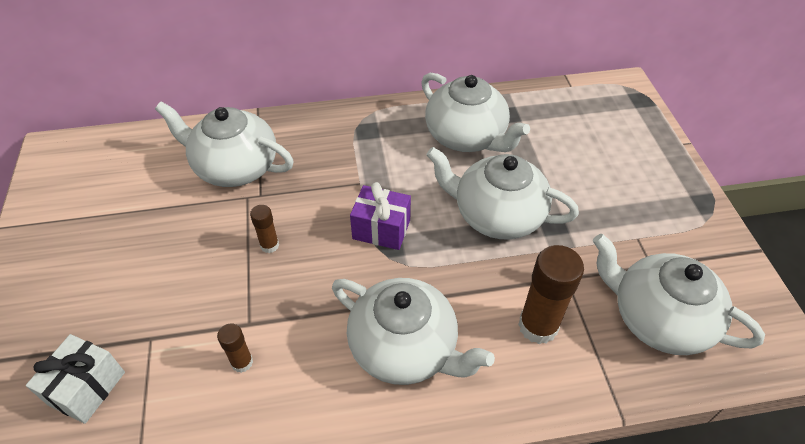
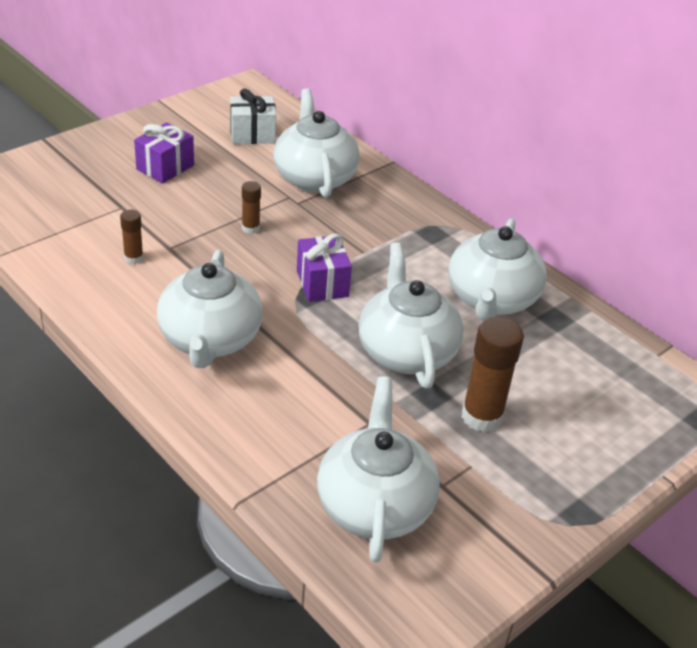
camera: 55 degrees right, 10 degrees down
white gift [26,334,125,424] -> white gift moved to [230,88,276,144]
brown glue stick [518,245,584,344] -> brown glue stick moved to [462,317,524,432]
none -> purple gift [134,122,194,183]

